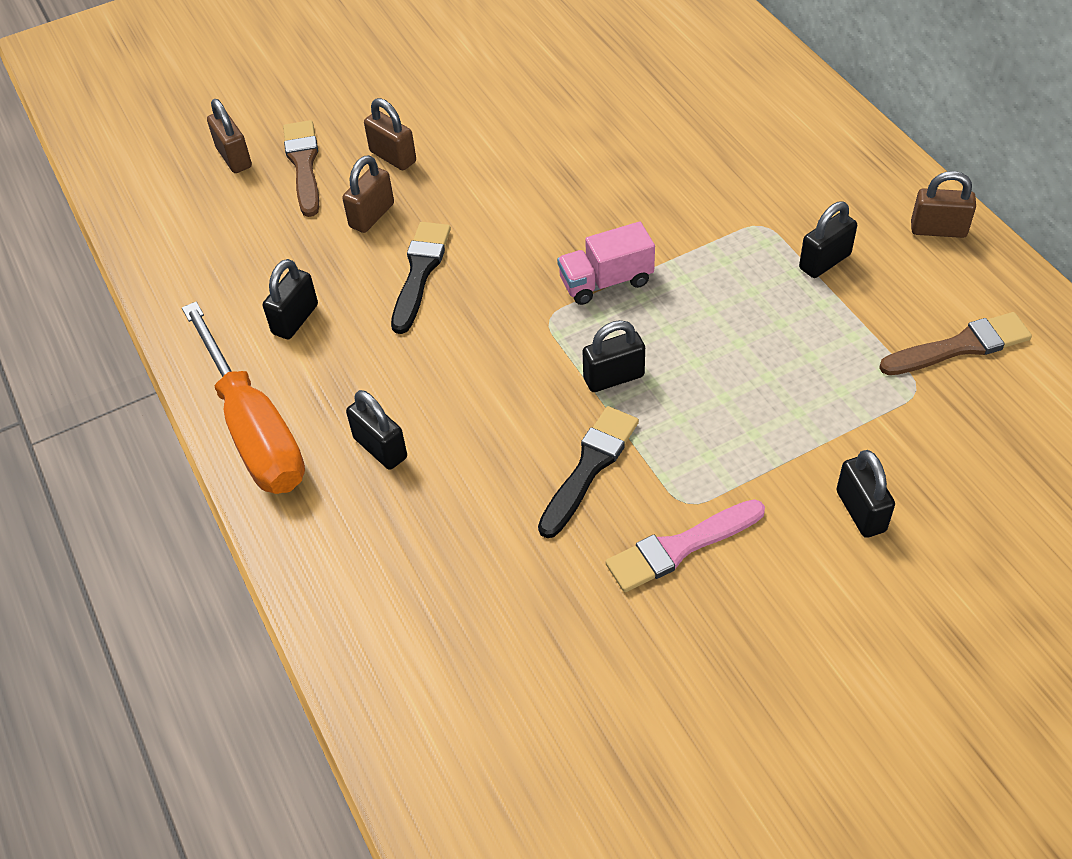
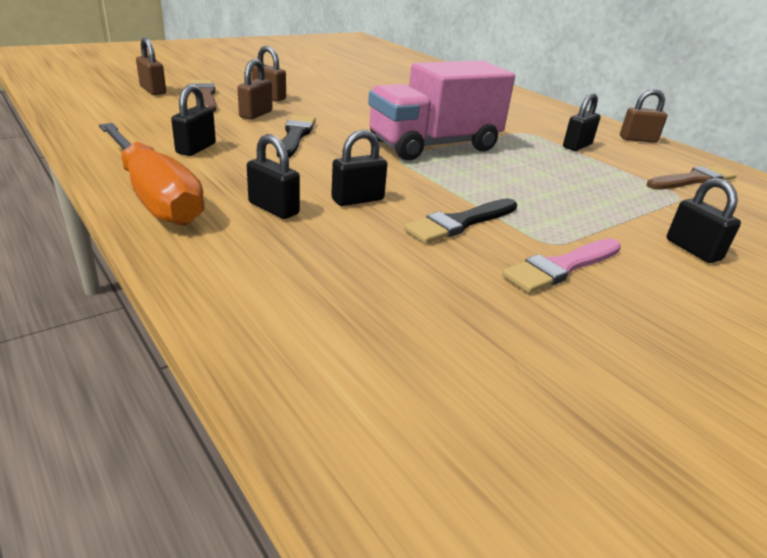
camera: 15 degrees left, 20 degrees down
black brush [538,406,639,538] -> black brush turned 150 degrees counterclockwise [404,198,517,244]
pink truck [557,222,655,305] -> pink truck [368,61,515,161], size x1.99
black padlock [583,320,645,392] -> black padlock moved to [331,130,387,206]

